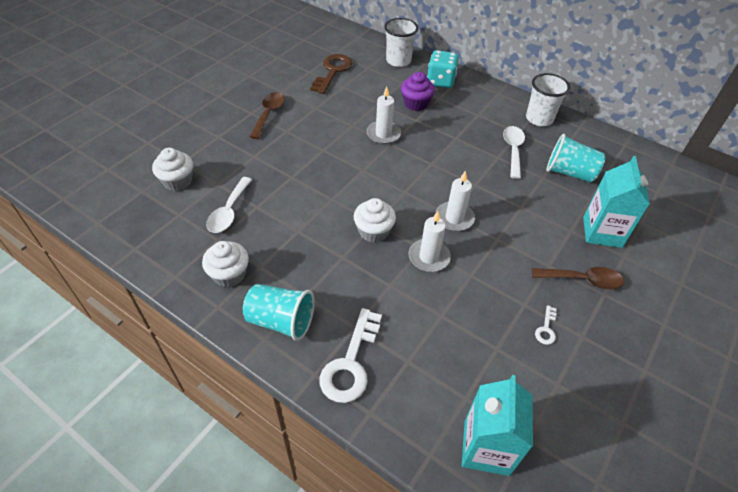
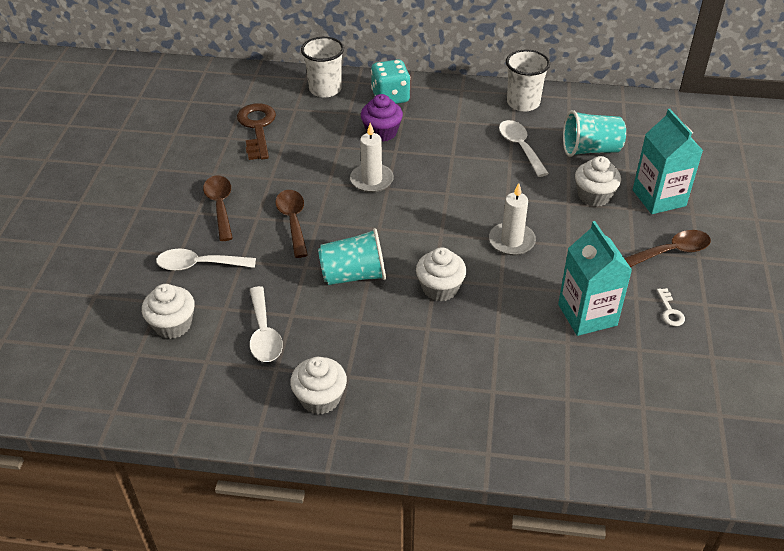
camera: 25 degrees left, 5 degrees down
turquoise cup [243,284,315,341] -> turquoise cup moved to [318,228,386,285]
white key [319,308,382,403] -> none
white candle [409,211,451,272] -> none
turquoise carton [462,375,533,476] -> turquoise carton moved to [558,221,632,336]
none -> white spoon [156,248,256,271]
none -> brown spoon [275,190,308,258]
none -> white cupcake [575,156,621,207]

